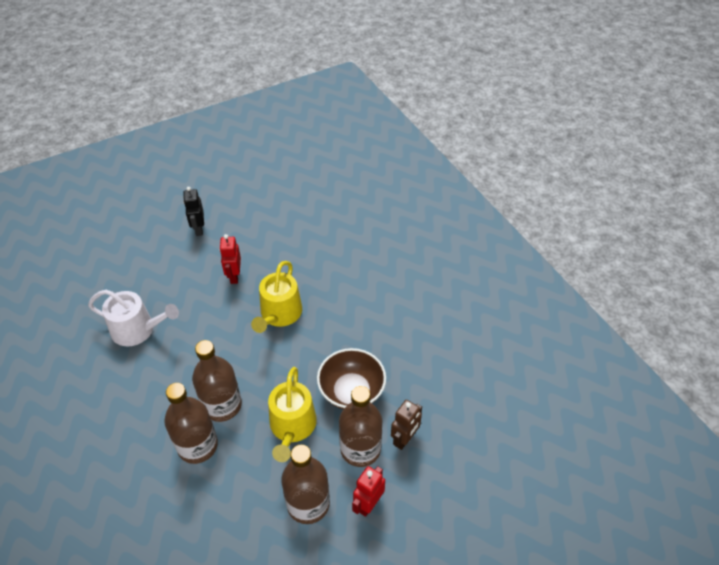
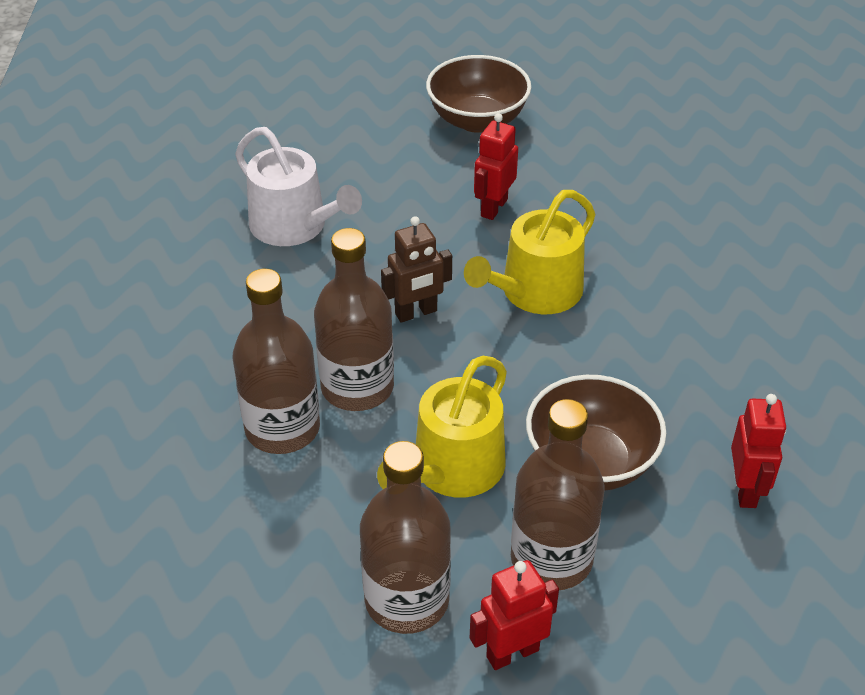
camera: 30 degrees right, 5 degrees down
black robot [183,187,204,236] -> brown bowl [426,55,531,133]
brown robot [391,400,422,450] -> brown robot moved to [381,216,452,322]
none -> red robot [731,394,786,508]

